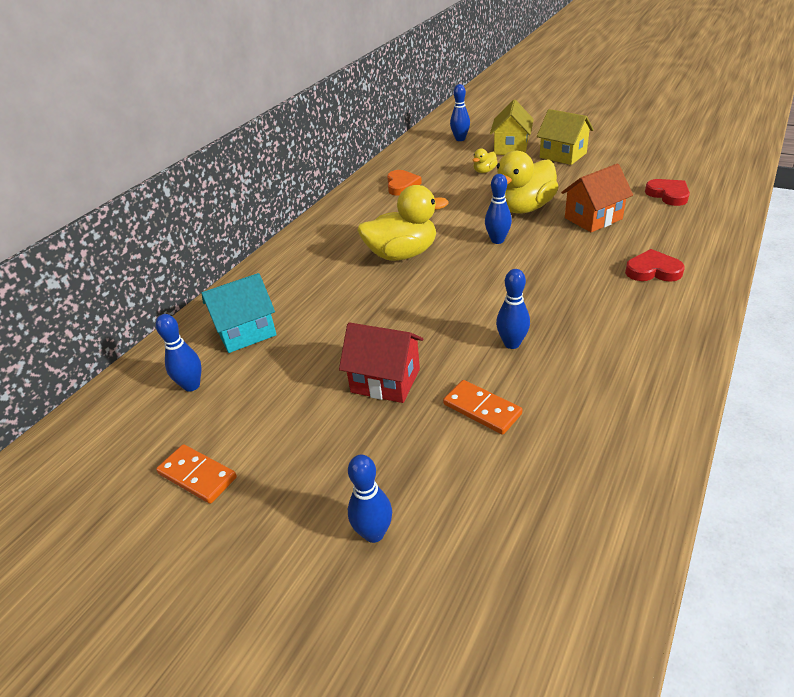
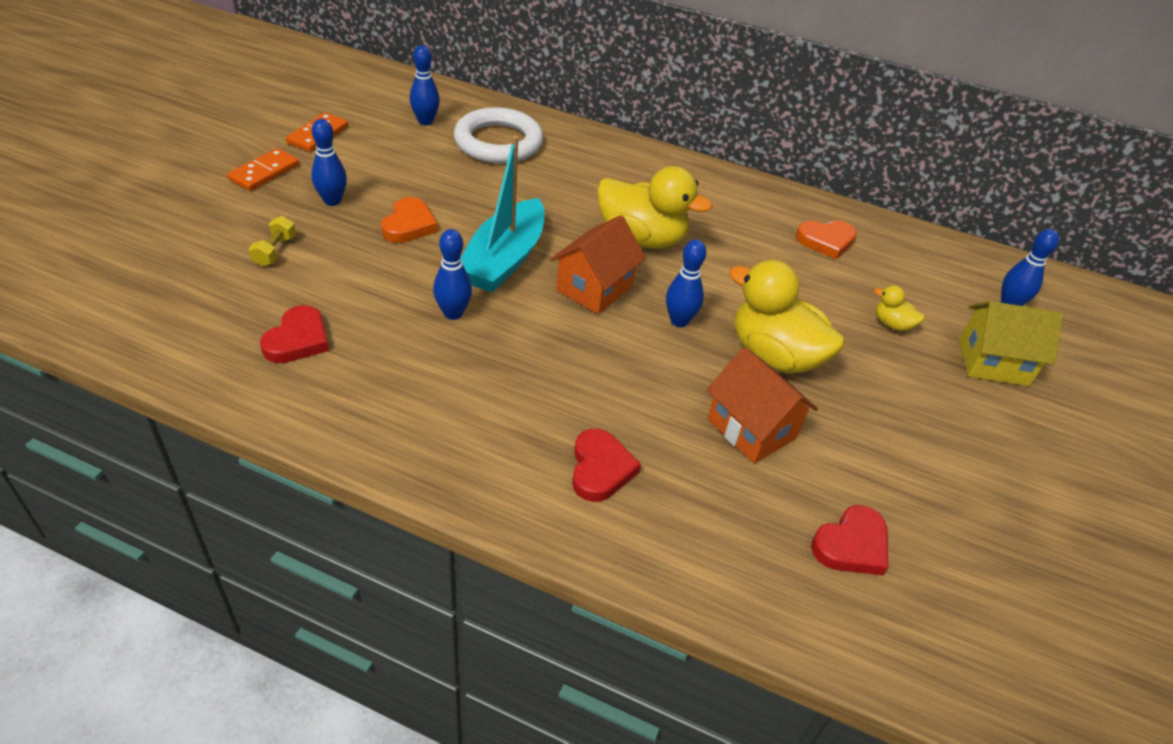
camera: 75 degrees right, 5 degrees up
turquoise house [201,273,277,353] -> white ring [454,107,543,164]
red house [339,322,423,403] -> orange heart [381,197,438,243]
blue bowling pin [348,455,392,543] -> blue bowling pin moved to [311,119,347,206]
yellow duck [357,185,448,261] -> yellow duck turned 45 degrees counterclockwise [597,166,712,249]
orange domino [443,380,522,435] -> orange domino moved to [227,148,299,191]
yellow house [537,109,594,165] -> none
none -> yellow dumbbell [249,216,296,266]
none -> red heart [260,305,329,363]
none -> turquoise boat [461,135,545,293]
none -> orange house [550,215,646,314]

